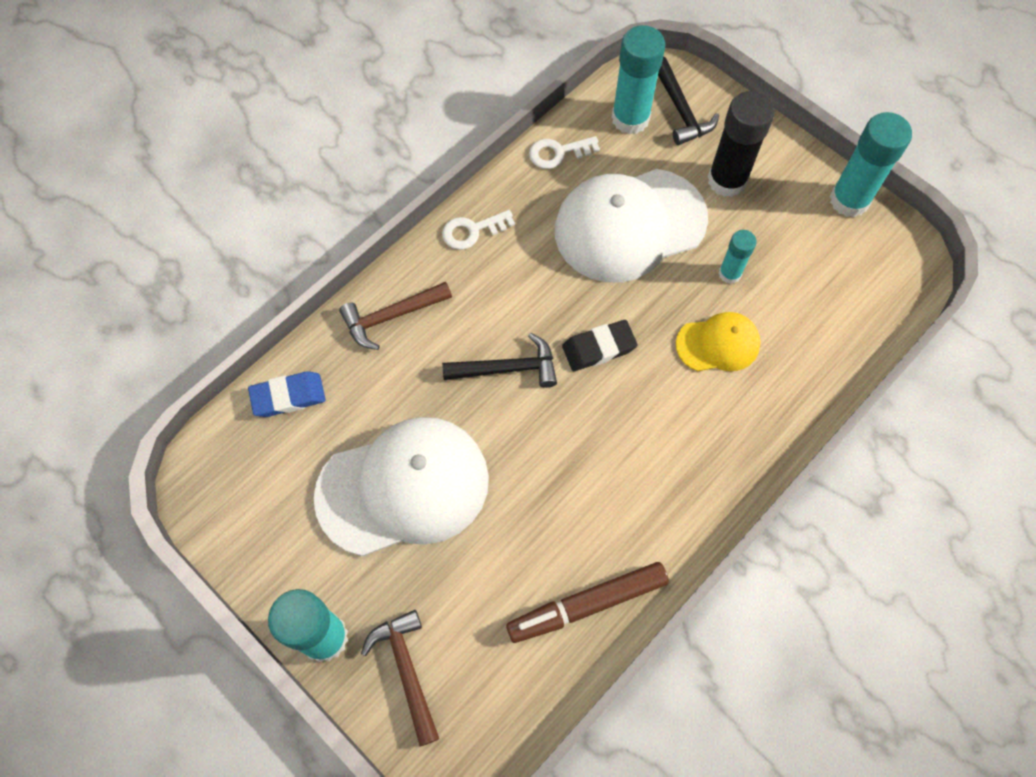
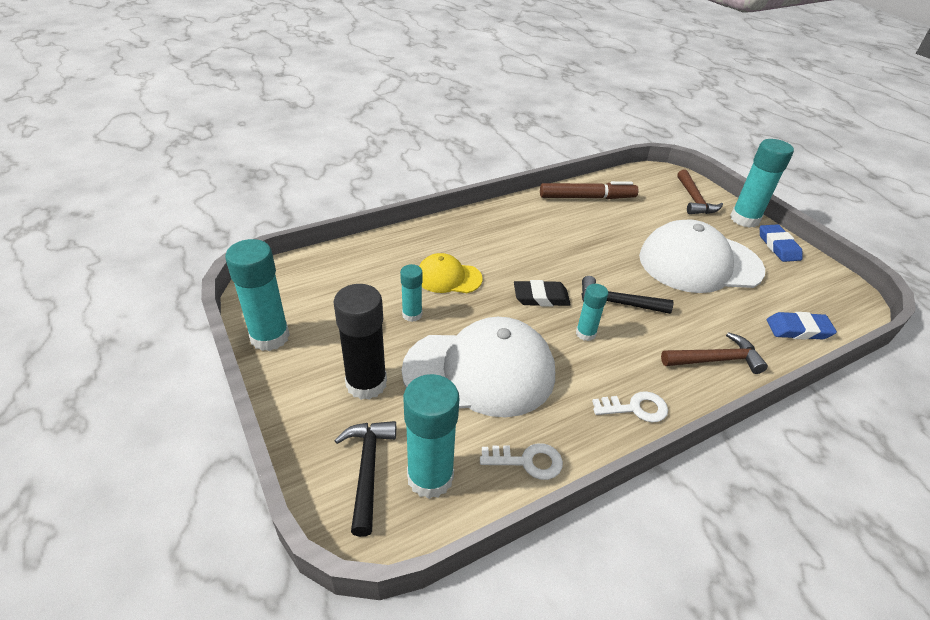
camera: 165 degrees left, 25 degrees down
none -> turquoise glue stick [576,284,608,341]
none -> blue eraser [760,224,803,262]

